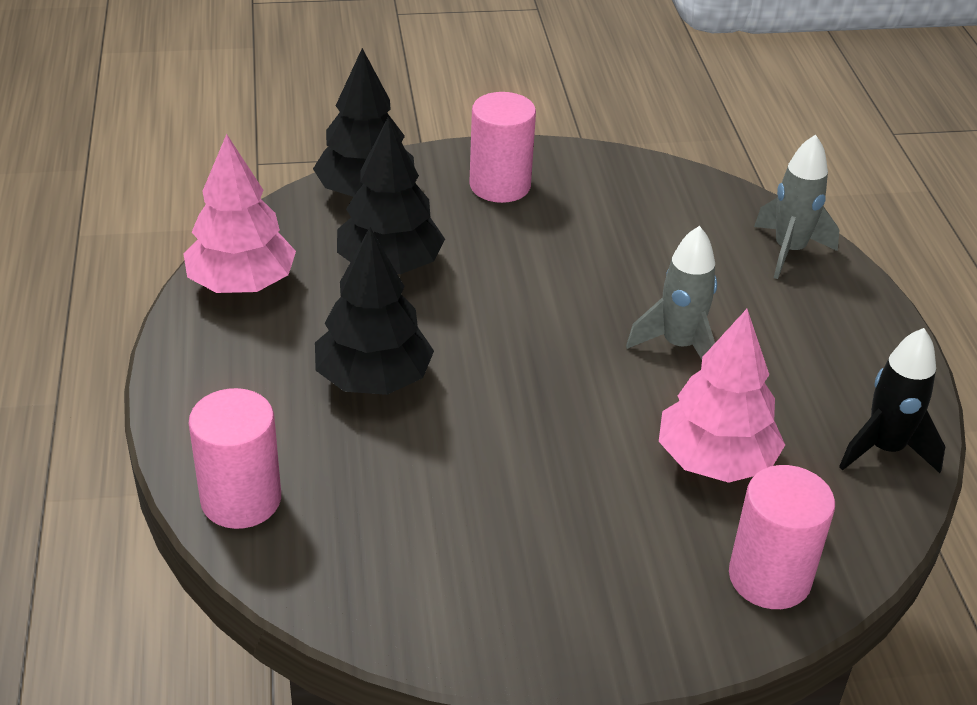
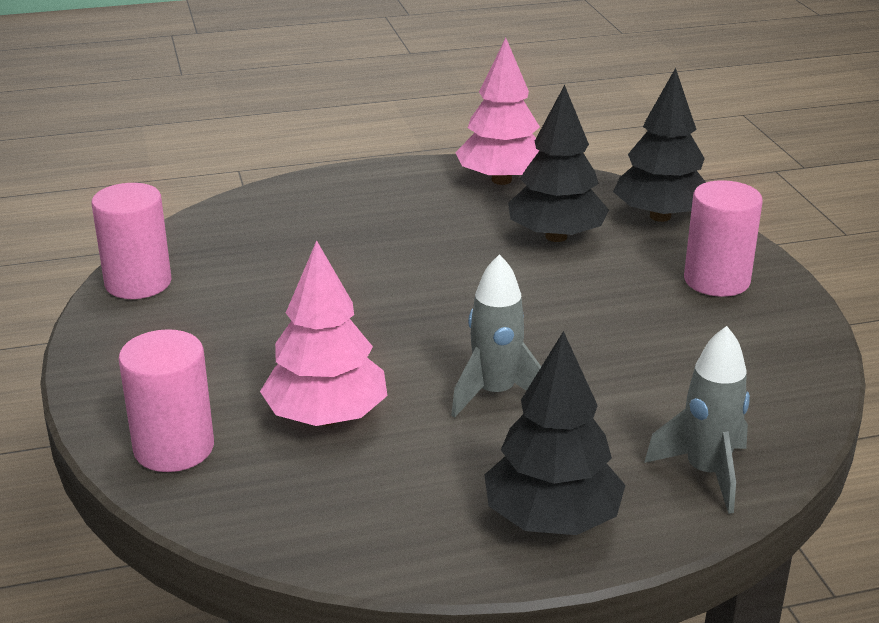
camera: 85 degrees right, 10 degrees down
pink cylinder [189,388,281,529] -> pink cylinder moved to [92,183,171,299]
black tree [315,227,434,395] -> black tree moved to [484,331,626,535]
black rocket [839,328,945,473] -> none

